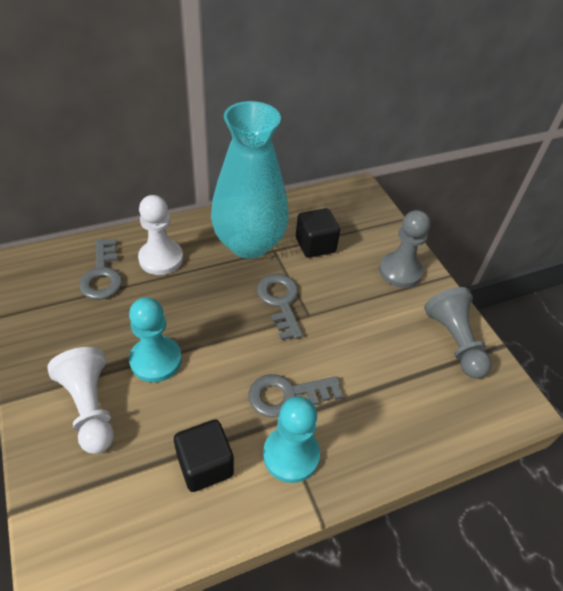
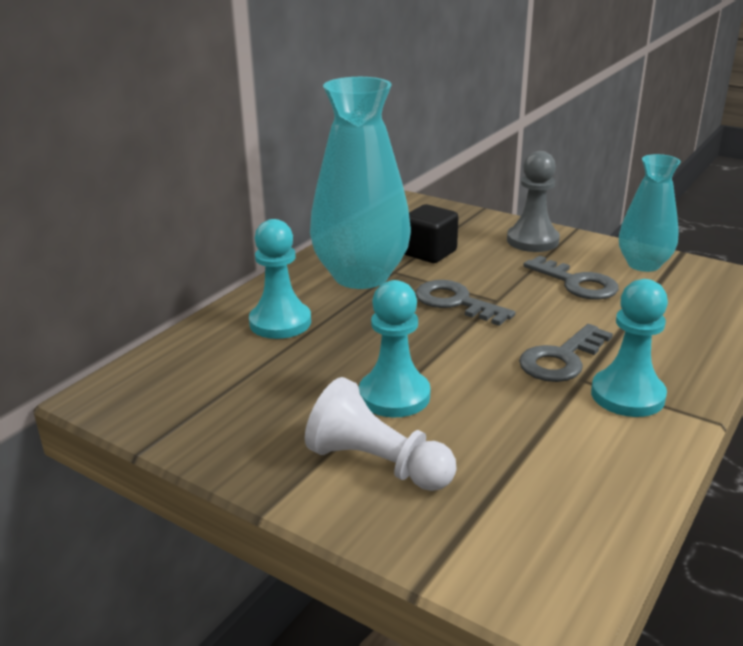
camera: 30 degrees left, 20 degrees down
grey key [79,239,122,299] -> grey key moved to [523,256,619,300]
white pawn [138,195,183,275] -> turquoise pawn [249,219,311,339]
black cube [174,419,234,492] -> none
grey pawn [424,287,492,379] -> turquoise vase [619,154,681,272]

